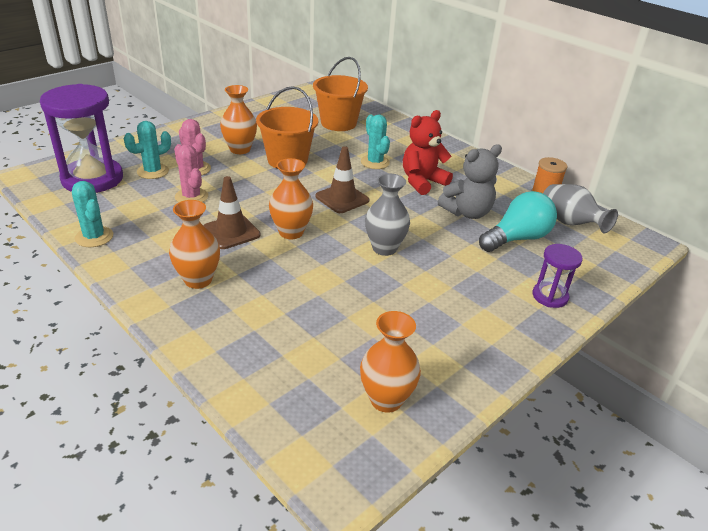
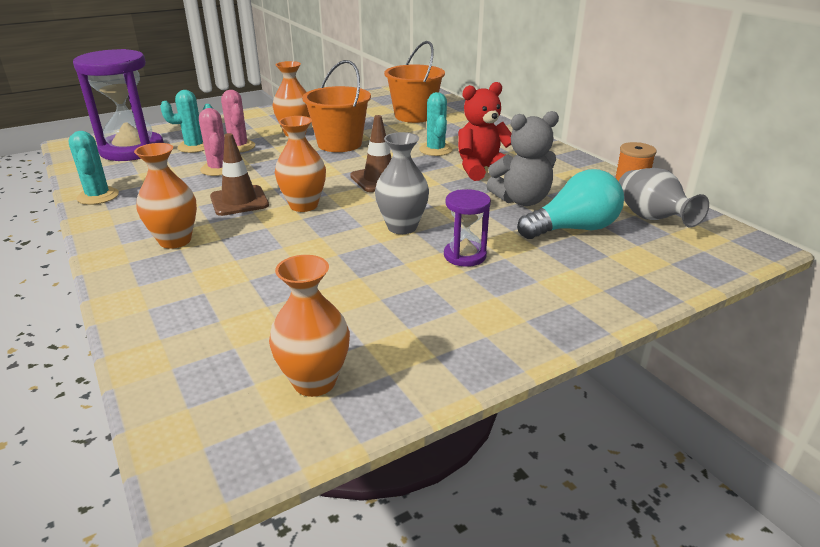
camera: 15 degrees right, 5 degrees down
purple hourglass [533,244,583,308] -> purple hourglass moved to [444,189,491,267]

